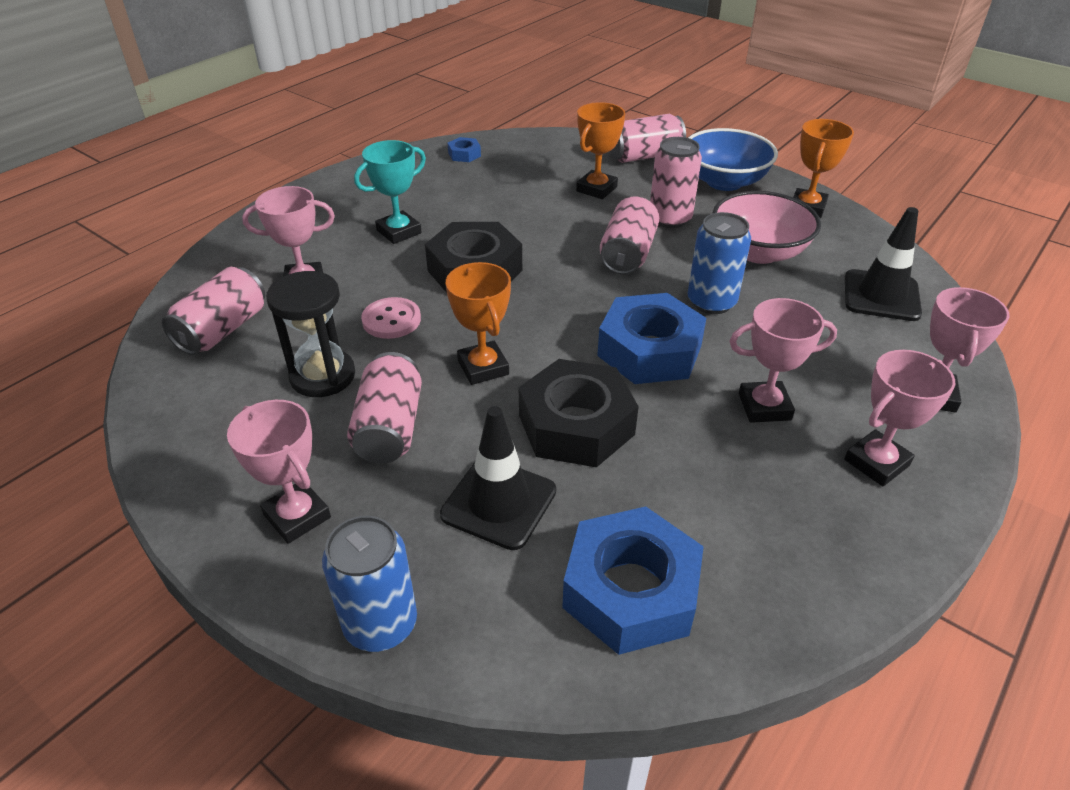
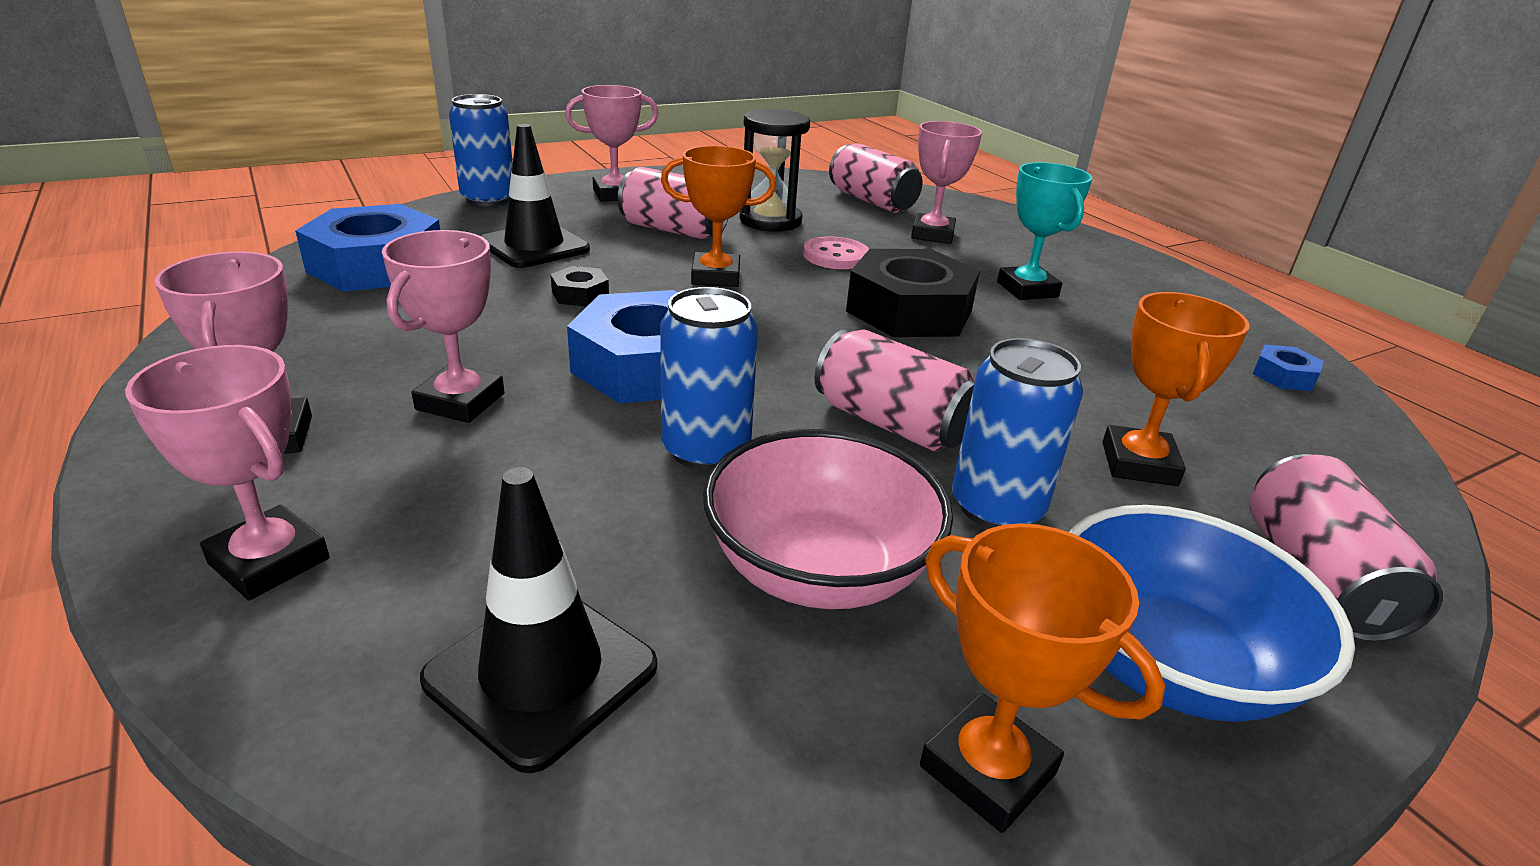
camera: 110 degrees right, 10 degrees down
black nut [519,359,639,467] -> black nut [550,266,609,307], size x0.44
orange trophy [576,102,625,199] -> orange trophy turned 45 degrees clockwise [1103,292,1250,486]
pink can [650,137,702,228] -> blue can [952,338,1083,529]

